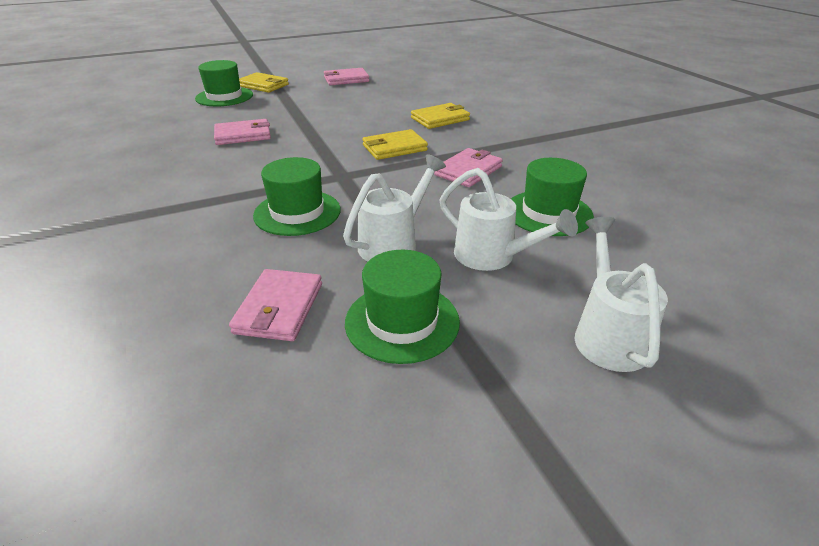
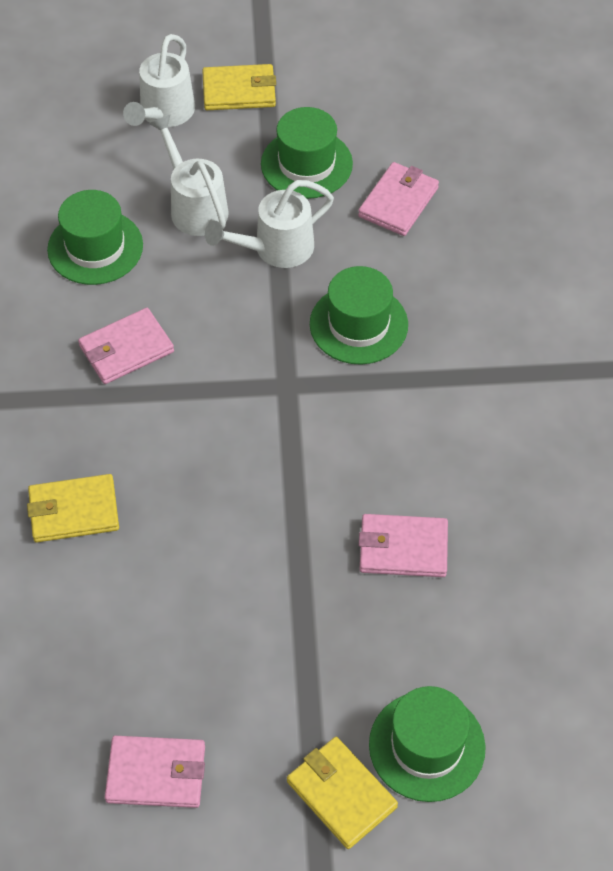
camera: 160 degrees left, 20 degrees up
yellow wallet [363,129,428,160] -> yellow wallet moved to [202,64,276,110]

